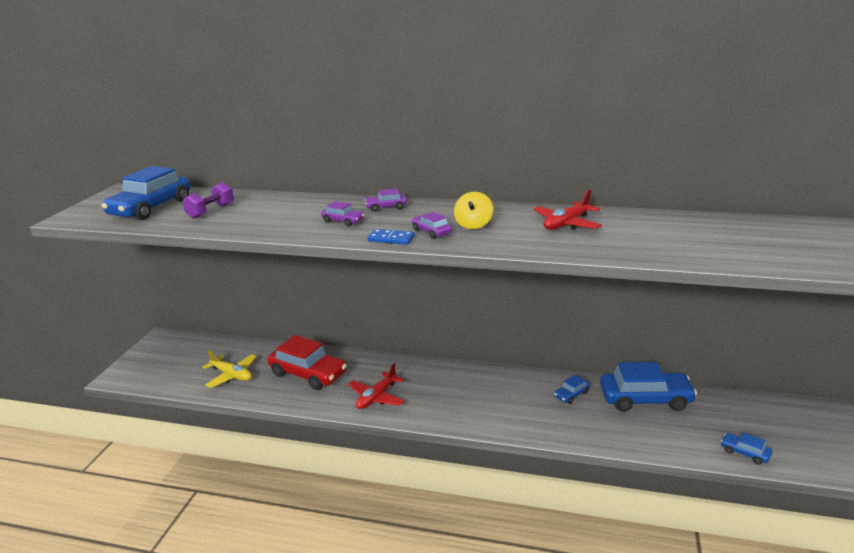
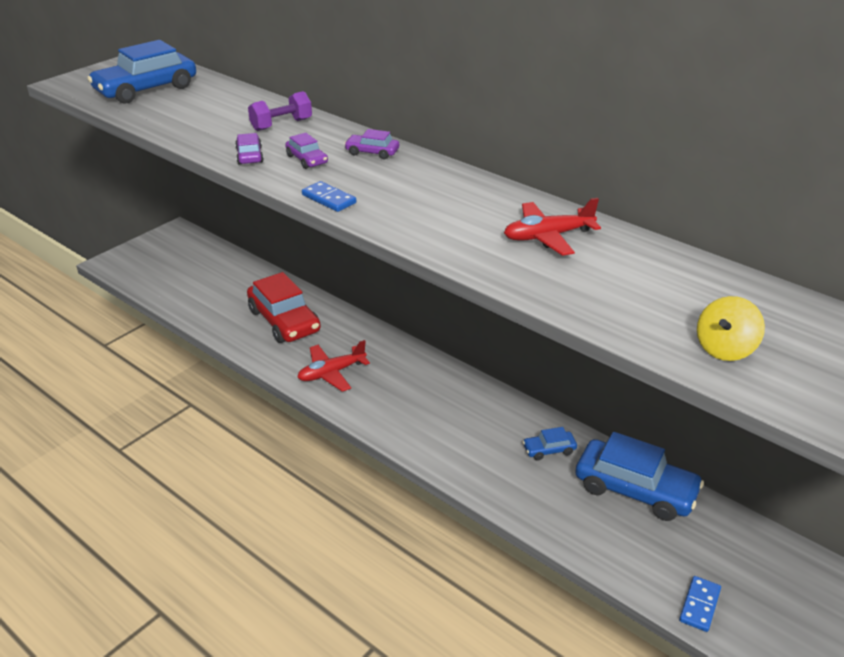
camera: 25 degrees right, 10 degrees up
purple dumbbell [182,182,234,219] -> purple dumbbell moved to [248,91,312,131]
yellow plane [203,349,257,388] -> none
purple car [412,212,452,239] -> purple car moved to [235,133,264,165]
yellow spinning top [454,192,493,229] -> yellow spinning top moved to [697,296,765,361]
blue car [721,433,772,464] -> blue domino [679,576,721,632]

